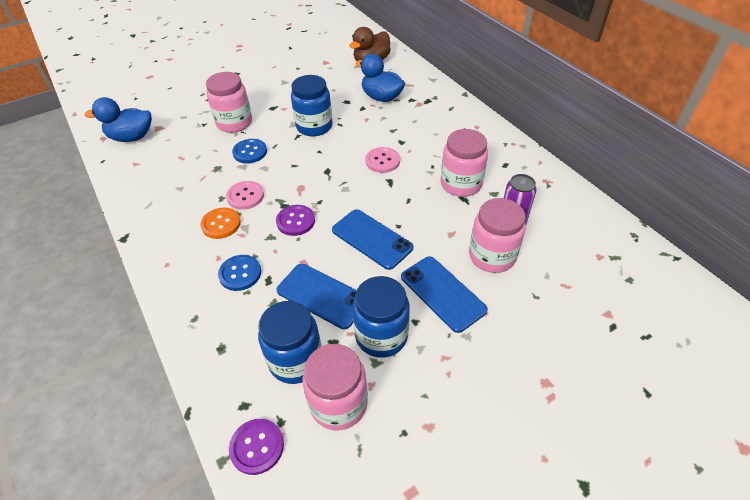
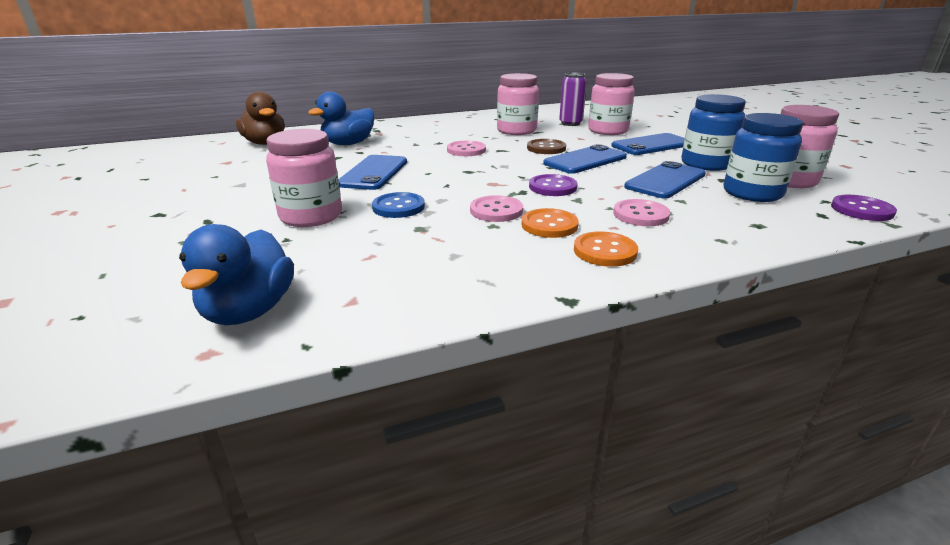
camera: 80 degrees left, 20 degrees down
blue button [218,255,261,291] -> pink button [613,199,670,226]
blue jar [291,75,333,136] -> blue phone [339,155,407,190]
none -> brown button [527,139,566,154]
none -> orange button [574,231,638,267]

